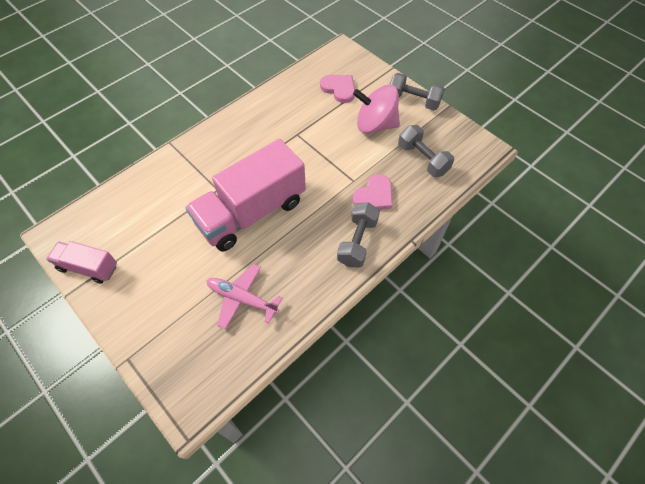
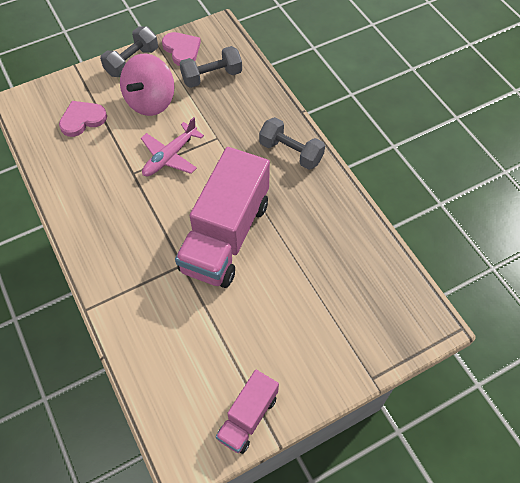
camera: 75 degrees left, 0 degrees up
pink truck [185,139,306,252] -> pink truck turned 45 degrees clockwise [175,147,270,288]
pink plane [206,264,283,330] -> pink plane moved to [141,117,204,176]
pink heart [353,174,393,210] -> pink heart moved to [162,32,201,66]

